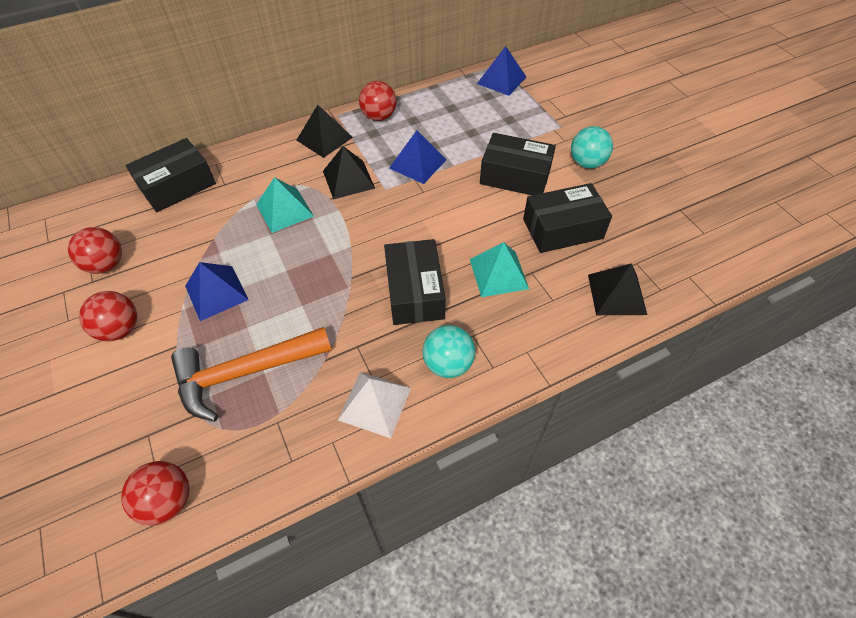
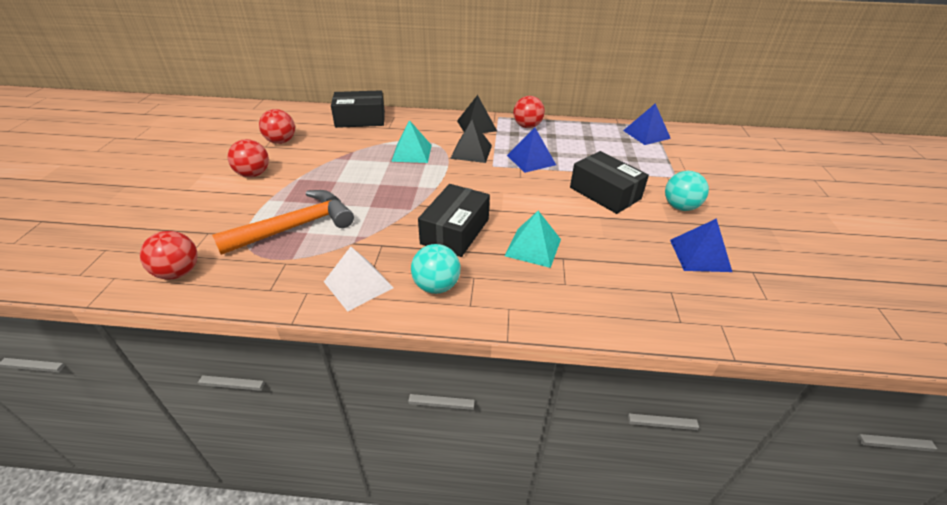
camera: 30 degrees right, 15 degrees down
orange hammer [171,327,332,422] -> orange hammer turned 135 degrees clockwise [212,190,354,255]
blue pyramid [185,262,249,321] -> blue pyramid moved to [670,218,732,272]
black box [523,183,612,253] -> none
black pyramid [588,263,647,315] -> none

